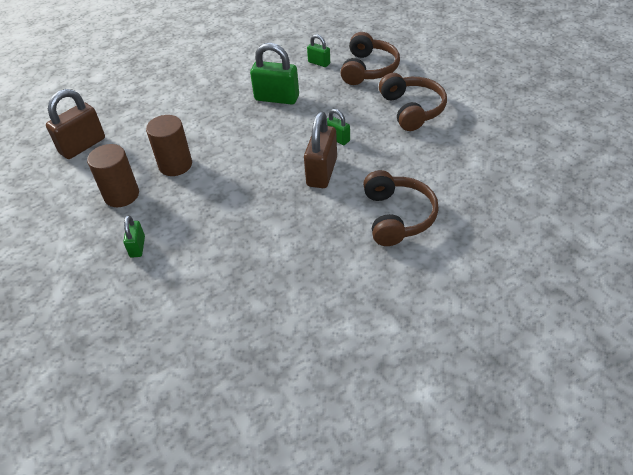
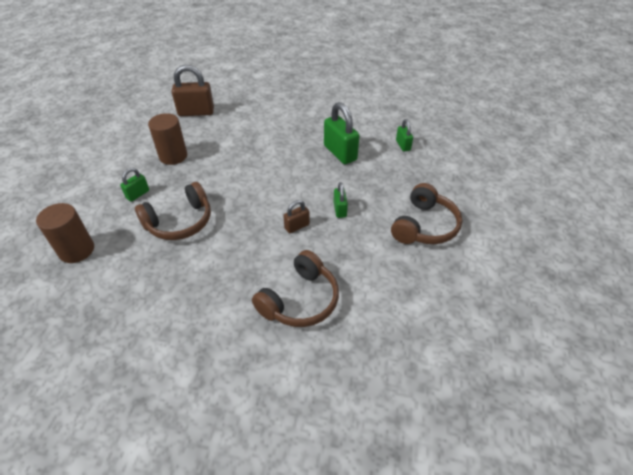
camera: 40 degrees right, 0 degrees up
brown cylinder [146,115,192,176] -> brown cylinder moved to [36,203,94,263]
brown padlock [304,112,337,188] -> brown padlock [283,200,310,233], size x0.54
brown headphones [340,32,400,85] -> brown headphones moved to [135,182,211,240]

